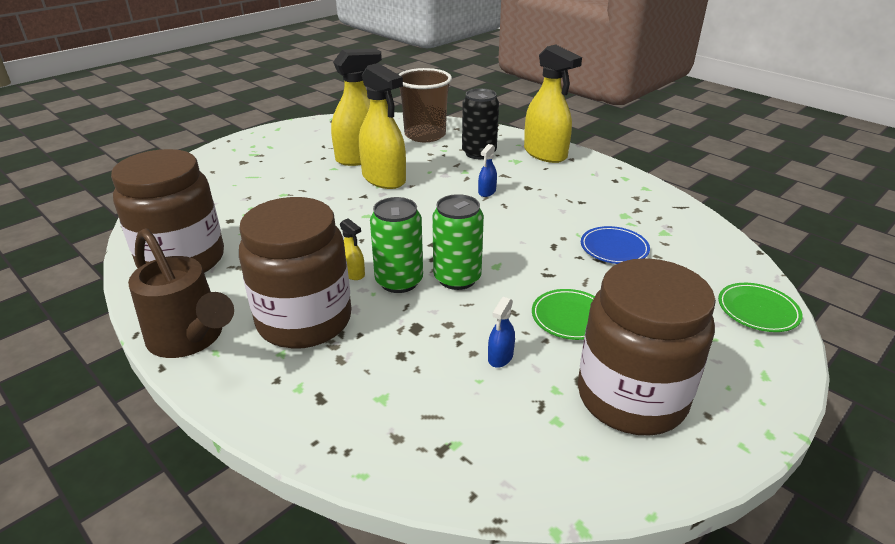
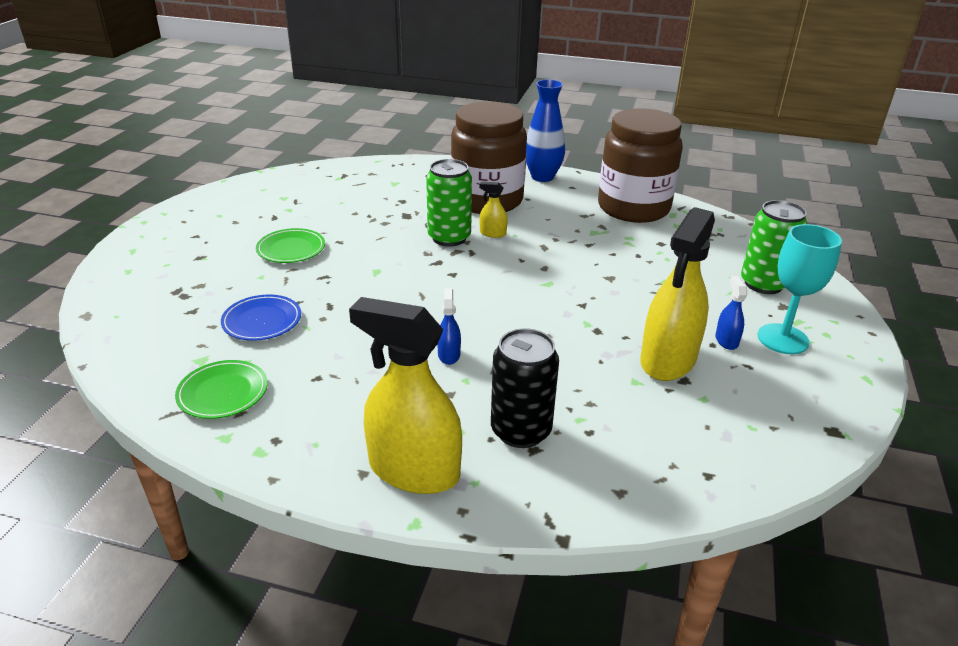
camera: 150 degrees right, 0 degrees up
brown watering can [128,228,234,358] -> blue vase [526,79,565,182]
yellow spray bottle [359,63,406,189] -> none
brown cup [398,68,452,142] -> none
green can [432,194,484,290] -> green can moved to [741,200,807,294]
blue spray bottle [488,297,515,368] -> blue spray bottle moved to [715,276,747,350]
brown jar [578,258,716,436] -> none
green plate [718,283,802,332] -> green plate moved to [175,360,268,419]
none -> turquoise goblet [758,224,842,354]

